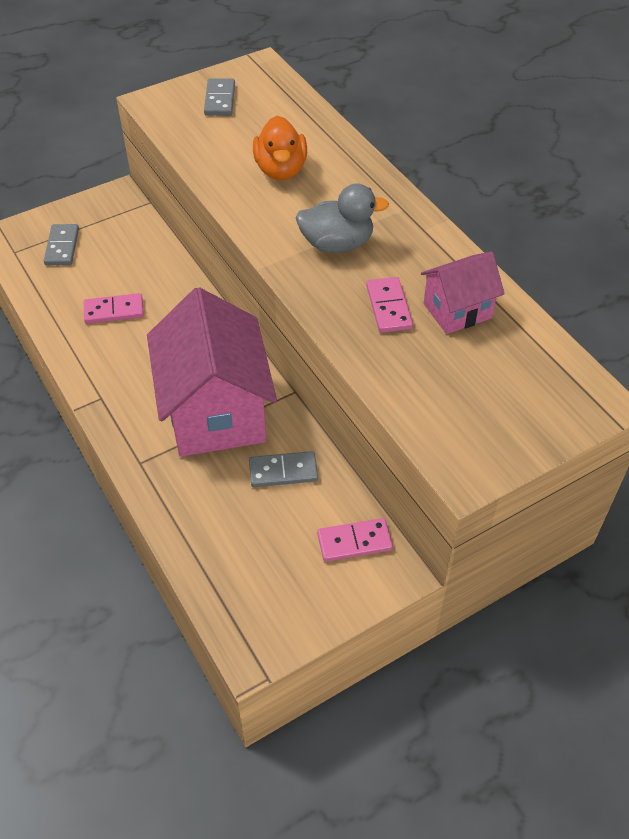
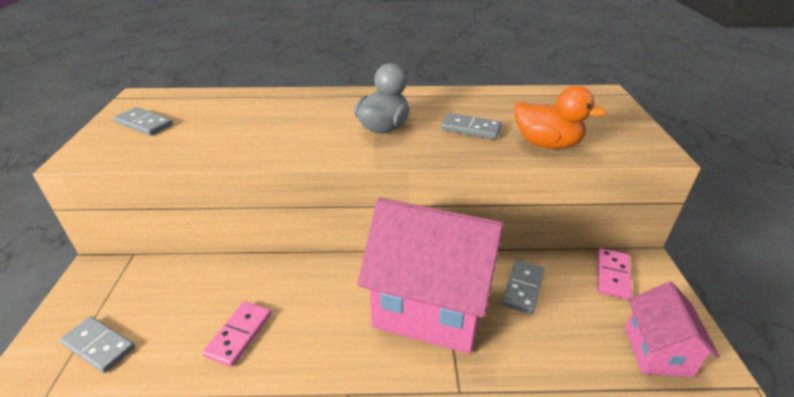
camera: 60 degrees left, 15 degrees down
orange duck [253,116,307,180] -> orange duck moved to [515,86,607,149]
pink domino [366,277,413,333] -> grey domino [441,113,502,140]
pink house [421,252,505,334] -> pink house moved to [625,282,720,377]

